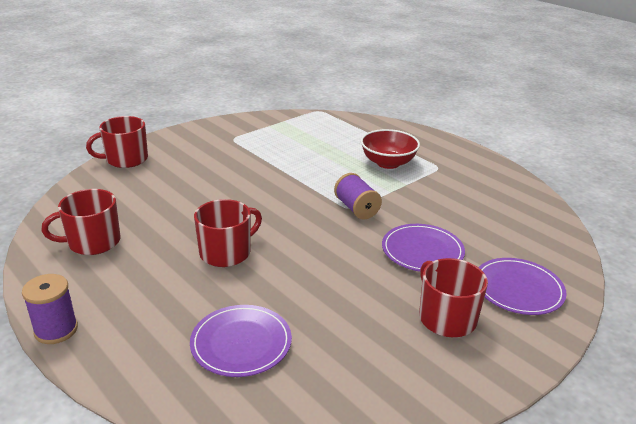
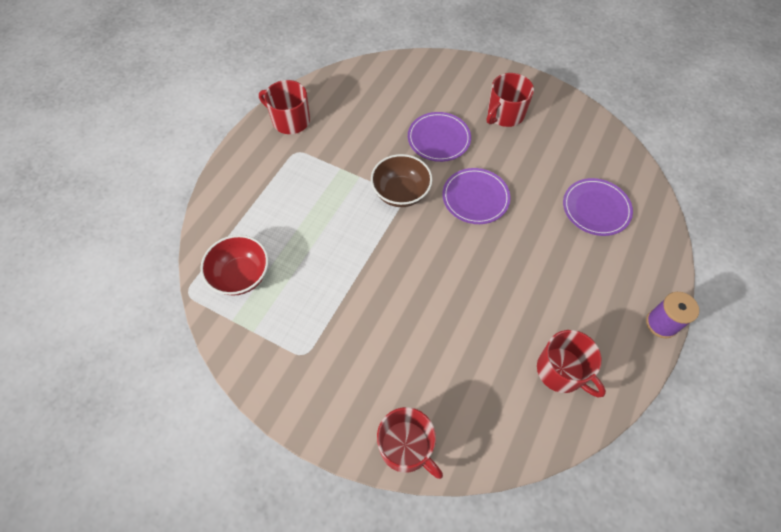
camera: 110 degrees left, 30 degrees up
red mug [194,199,262,267] -> red mug moved to [259,80,310,134]
purple spool [334,173,382,219] -> brown bowl [371,154,432,207]
red bowl [361,129,420,169] -> red bowl moved to [200,235,268,296]
purple plate [478,258,567,315] -> purple plate moved to [442,168,511,224]

